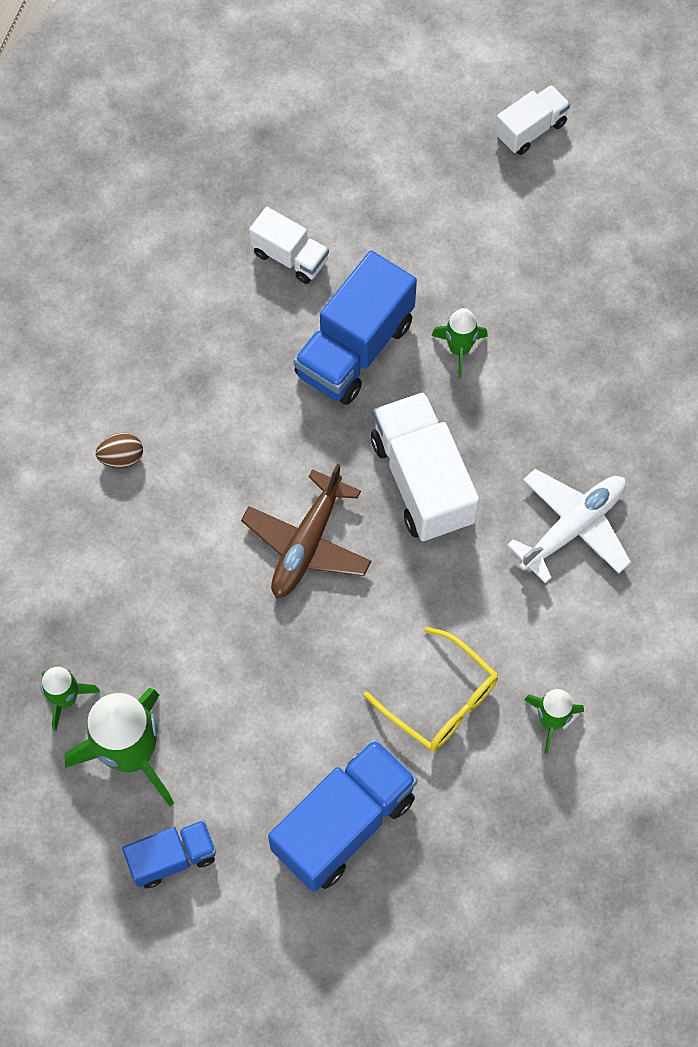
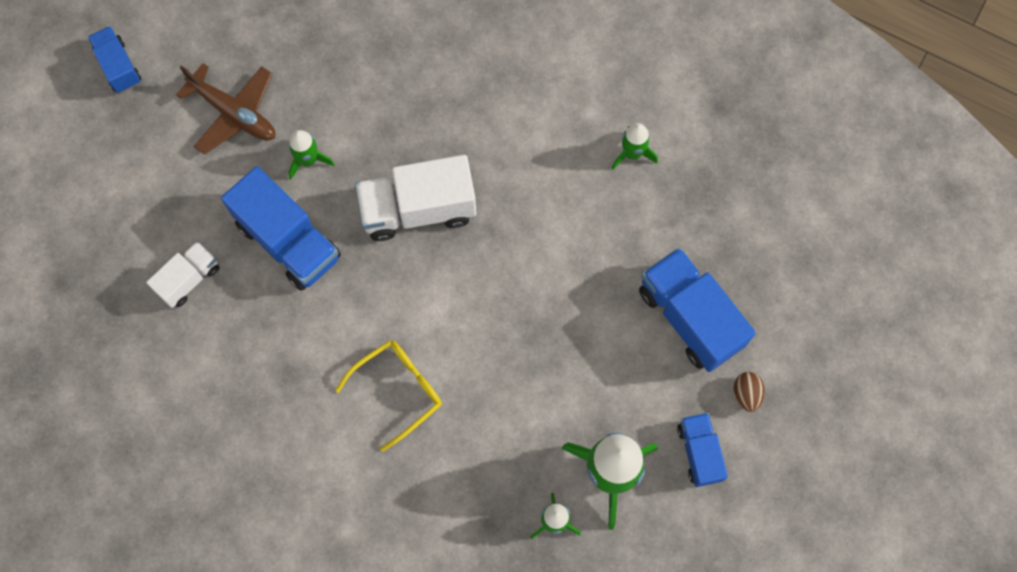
camera: 80 degrees left, 5 degrees up
brown egg [96,433,143,469] -> brown egg moved to [734,372,765,412]
brown plane [241,464,371,598] -> brown plane moved to [176,63,275,155]
yellow glasses [364,627,498,752] -> yellow glasses moved to [335,340,442,452]
white truck [495,85,570,155] -> blue truck [88,26,141,93]
white plane [507,469,631,583] -> none

